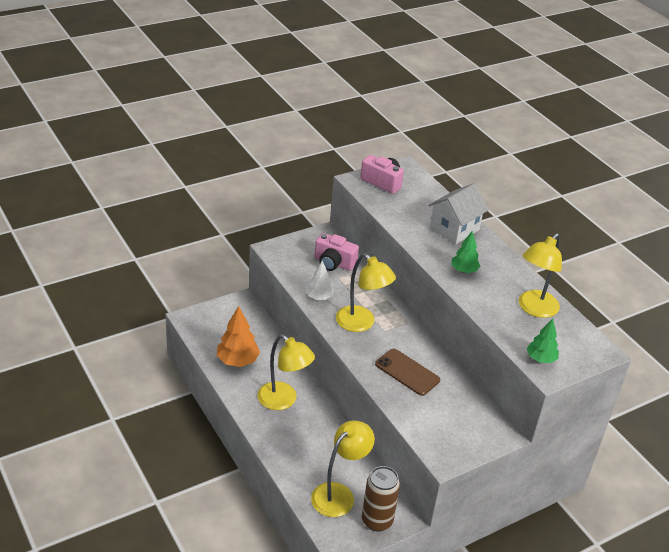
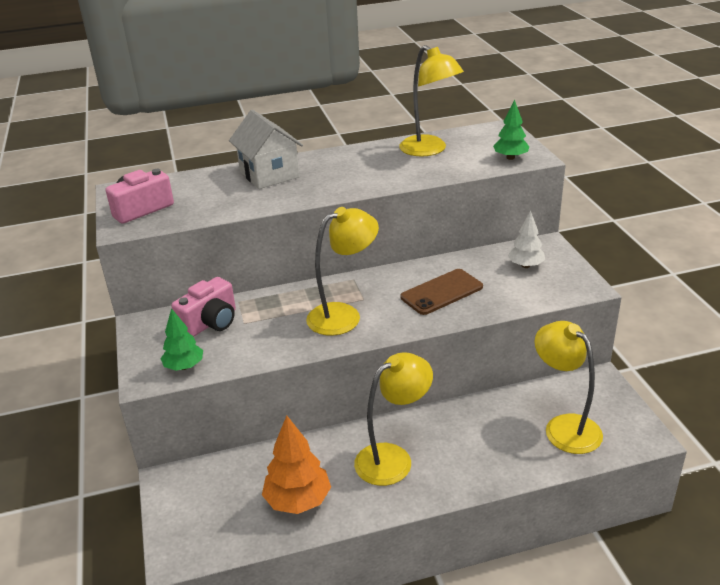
camera: 70 degrees left, 5 degrees down
white tree [306,261,333,300] -> white tree moved to [508,211,545,268]
brown can [362,466,400,532] -> none
green tree [451,231,480,273] -> green tree moved to [160,308,203,371]

